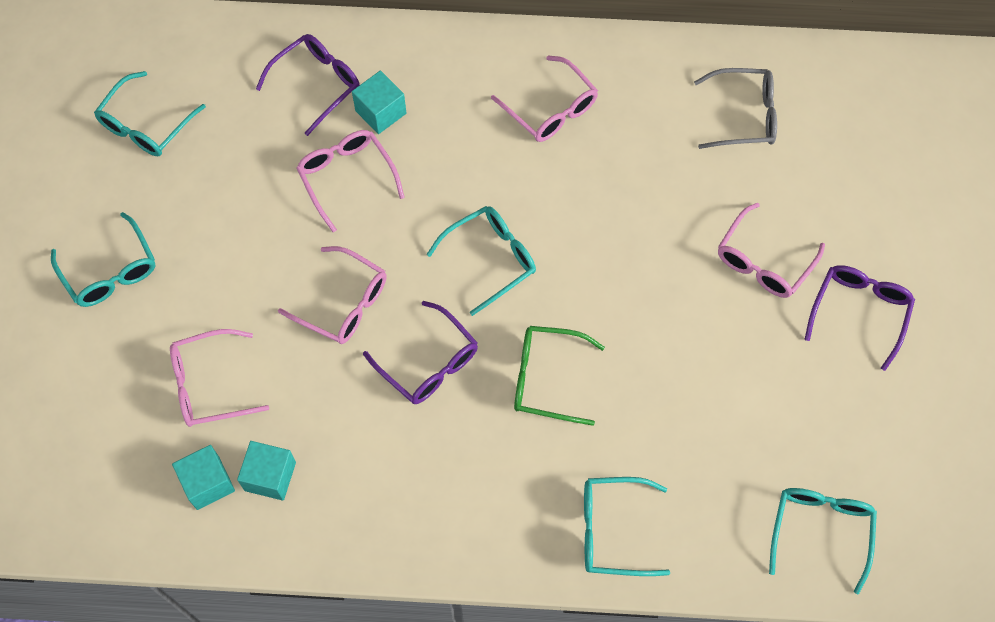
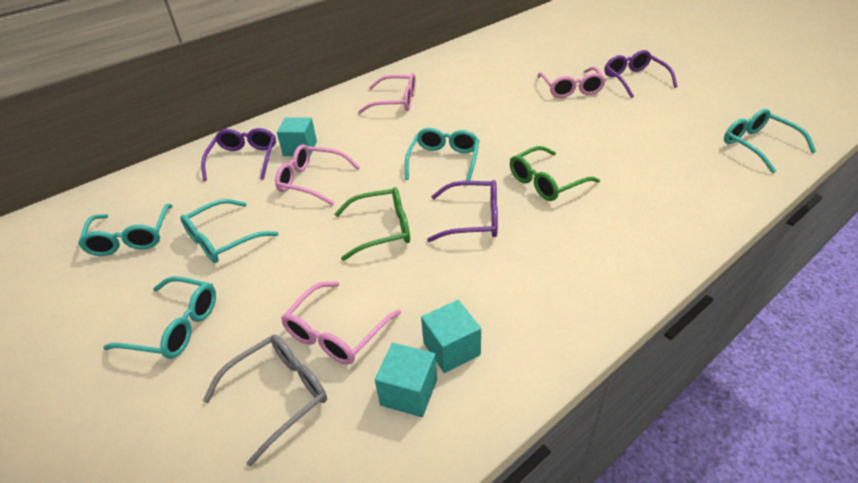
camera: 40 degrees left, 25 degrees down
pink glasses [278,246,387,344] -> green glasses [334,187,410,261]
turquoise glasses [584,477,670,576] -> turquoise glasses moved to [180,199,279,263]
grey glasses [694,68,777,149] -> grey glasses moved to [203,335,327,467]

